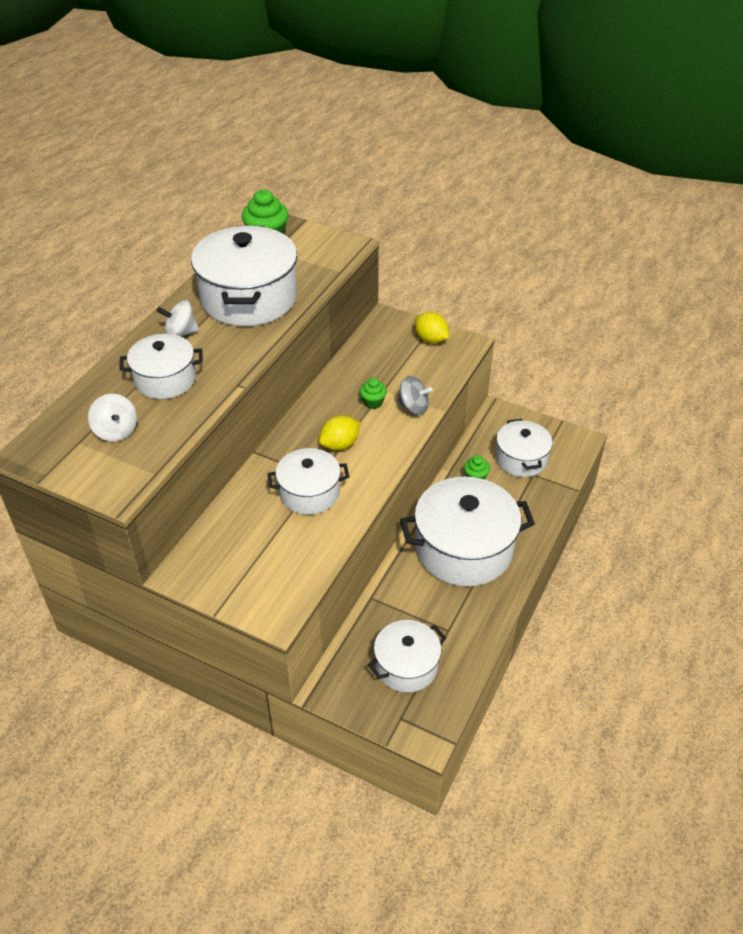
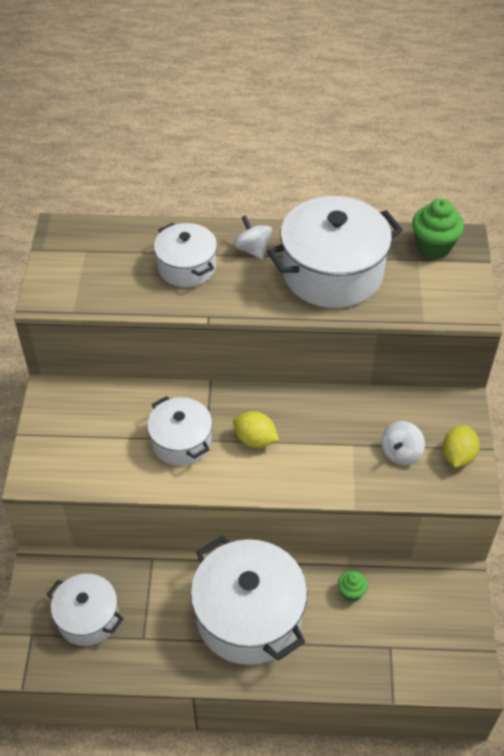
camera: 65 degrees right, 5 degrees up
white spinning top [88,394,137,442] -> white spinning top moved to [382,421,425,465]
green cupcake [360,378,387,409] -> none
grey spinning top [397,376,433,415] -> none
white pot [496,419,553,477] -> none

